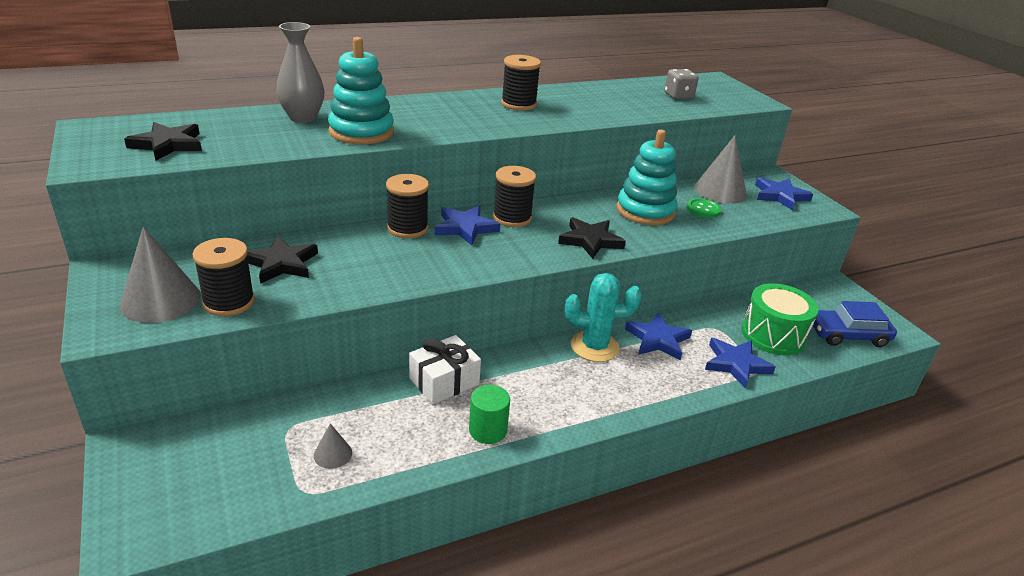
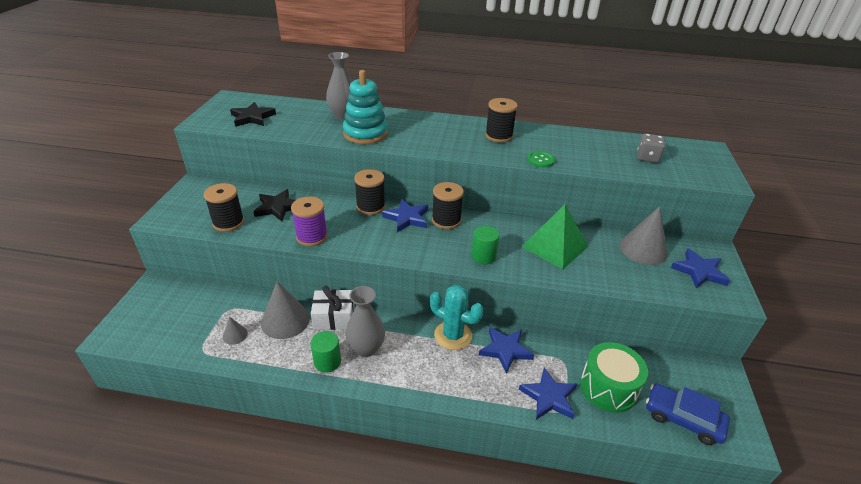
camera: 35 degrees right, 5 degrees up
grey cone [120,227,201,323] -> grey cone moved to [261,281,310,339]
black star [558,217,626,259] -> green cylinder [471,226,499,264]
turquoise stacking toy [617,130,678,225] -> green pyramid [522,204,588,269]
green button [687,198,721,218] -> green button moved to [527,151,555,168]
none -> purple spool [291,197,328,246]
none -> grey vase [345,286,385,357]

